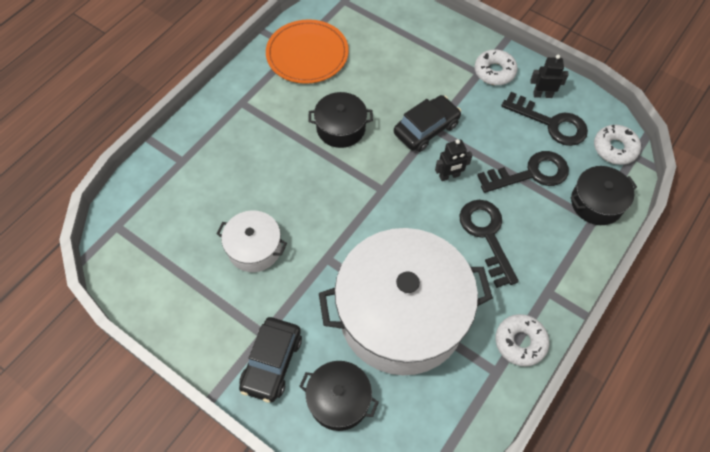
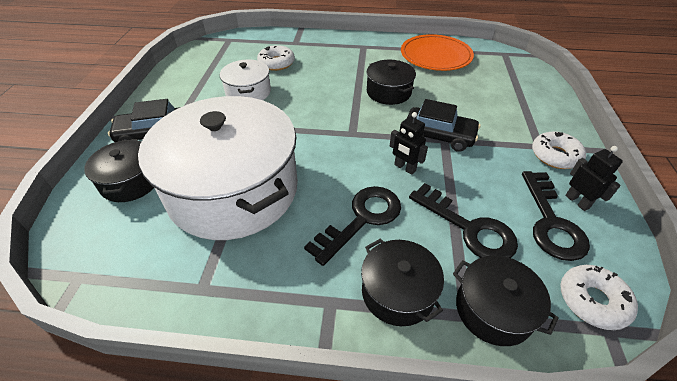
camera: 60 degrees right, 15 degrees down
white donut [496,314,549,367] -> white donut moved to [257,45,295,71]
none -> black pot [361,238,444,326]

